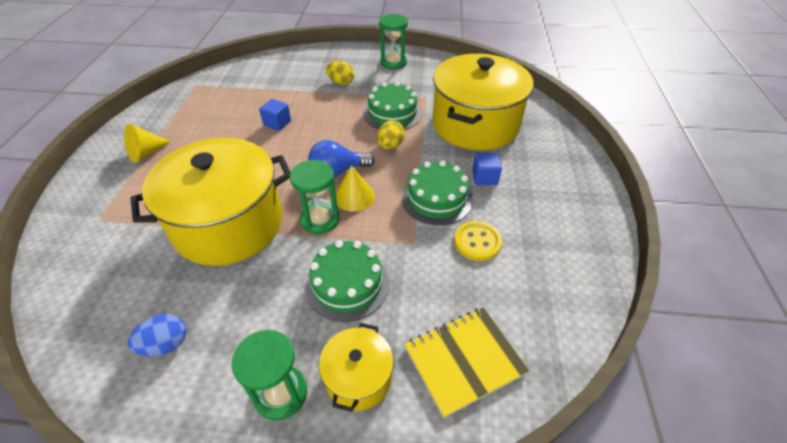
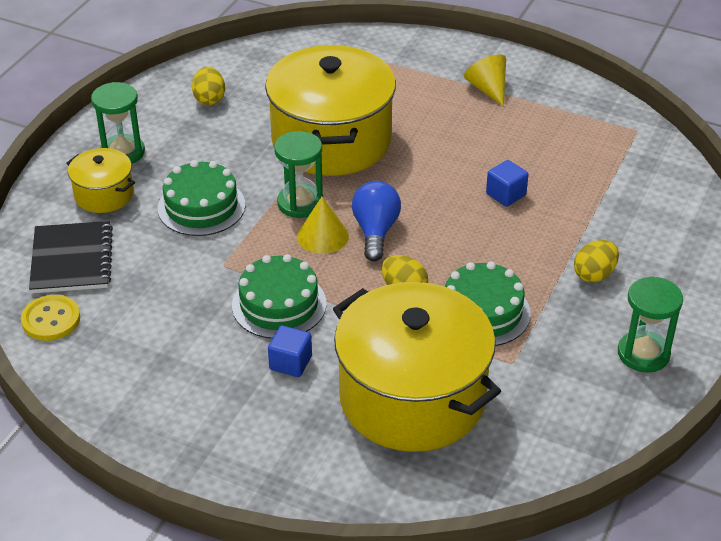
camera: 110 degrees right, 5 degrees down
blue egg [127,314,186,356] -> yellow egg [192,67,225,105]
yellow notebook [404,307,529,418] -> black notebook [29,221,113,294]
yellow button [454,221,502,261] -> yellow button moved to [21,295,80,341]

